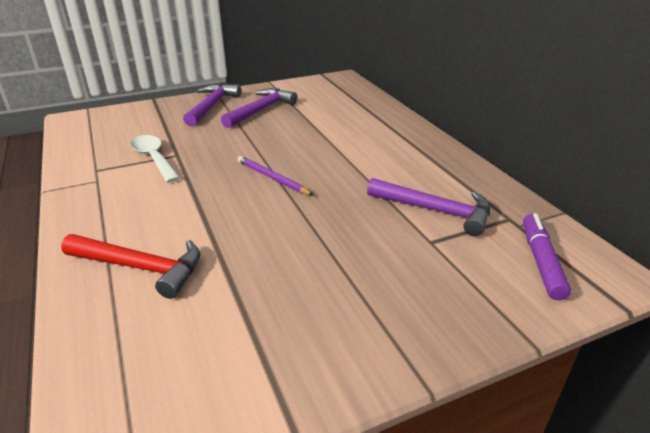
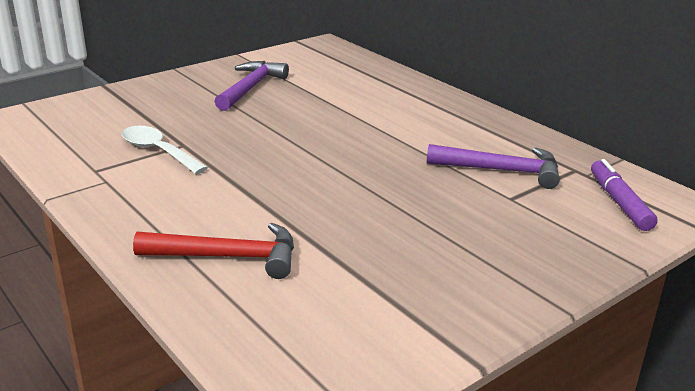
camera: 15 degrees left, 5 degrees down
purple hammer [183,84,241,126] -> none
purple pencil [237,156,313,195] -> none

